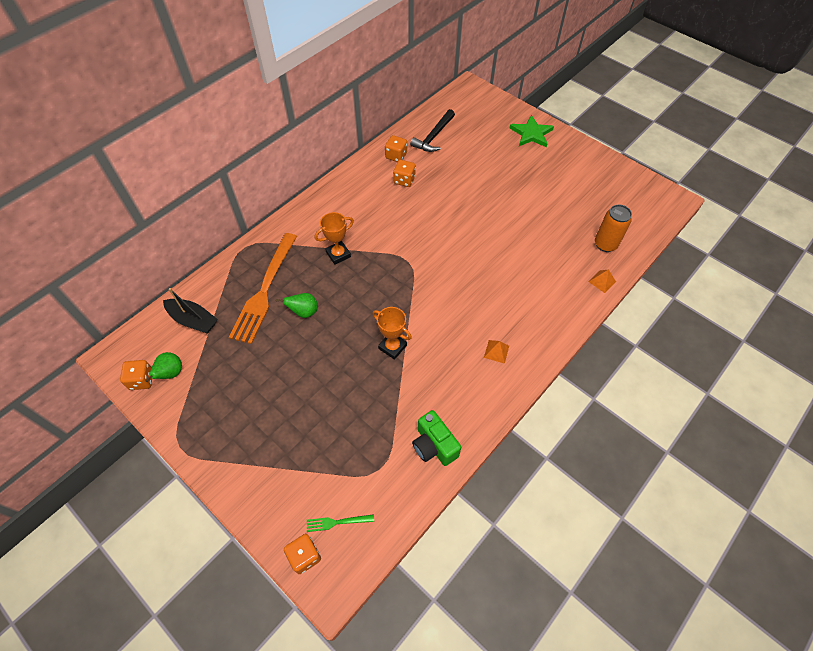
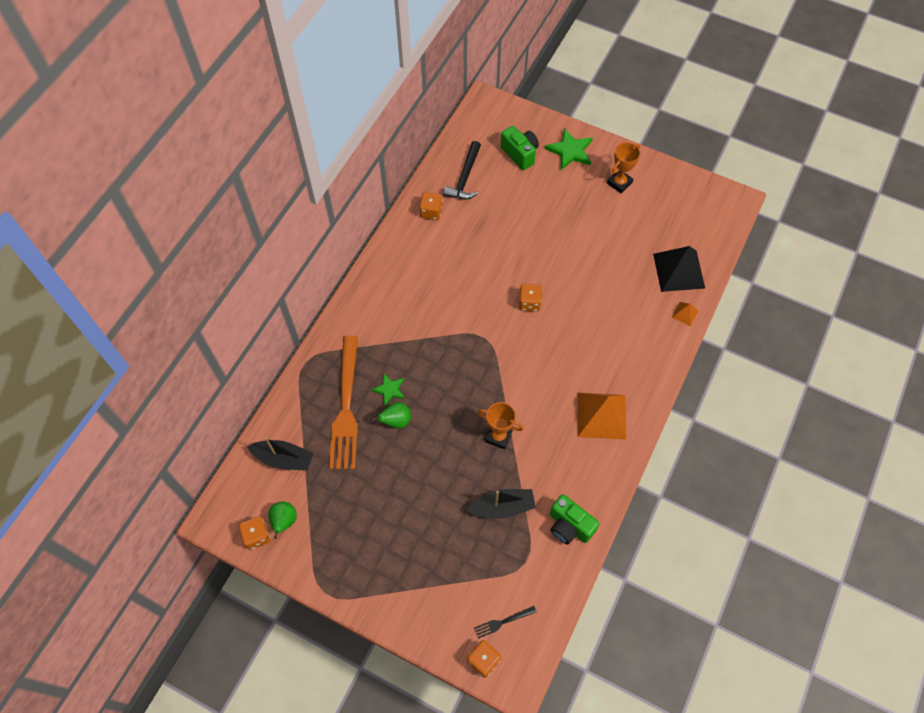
camera: 15 degrees left, 5 degrees up
green fork [307,514,374,532] -> black fork [474,606,537,639]
orange trophy [315,212,354,265] -> orange trophy moved to [607,142,640,193]
orange dice [393,160,416,187] -> orange dice moved to [519,284,542,312]
orange pyramid [484,340,509,364] -> orange pyramid [578,393,626,439], size x2.22
orange can [595,205,632,252] -> black pyramid [653,246,705,292]
none -> green star [371,373,405,406]
none -> black boat [467,489,536,519]
none -> green camera [501,126,539,170]

